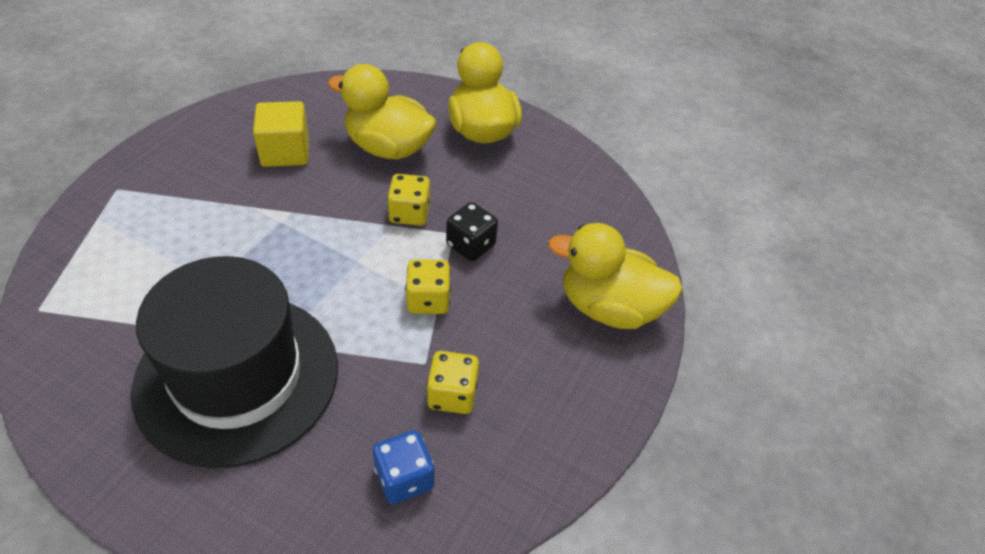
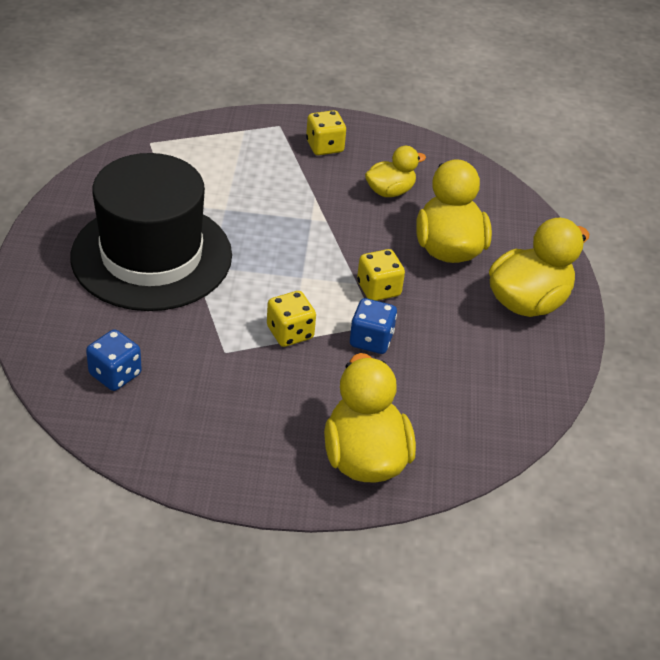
camera: 65 degrees right, 5 degrees down
yellow cube [253,101,309,167] -> yellow duck [365,146,426,197]
yellow dice [426,351,479,414] -> yellow dice moved to [306,110,346,155]
black dice [446,202,498,261] -> blue dice [350,298,397,354]

